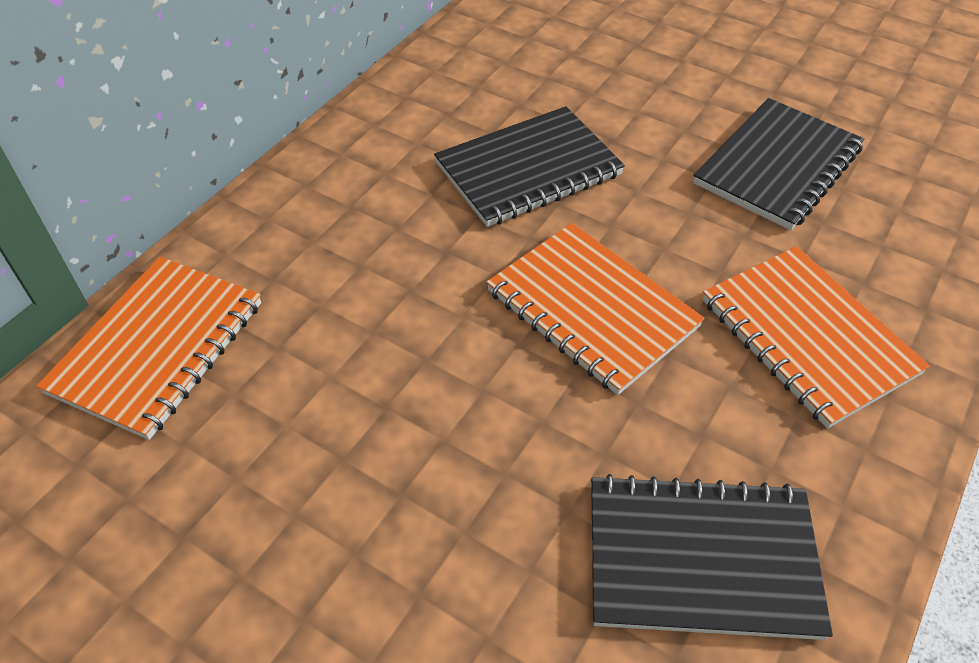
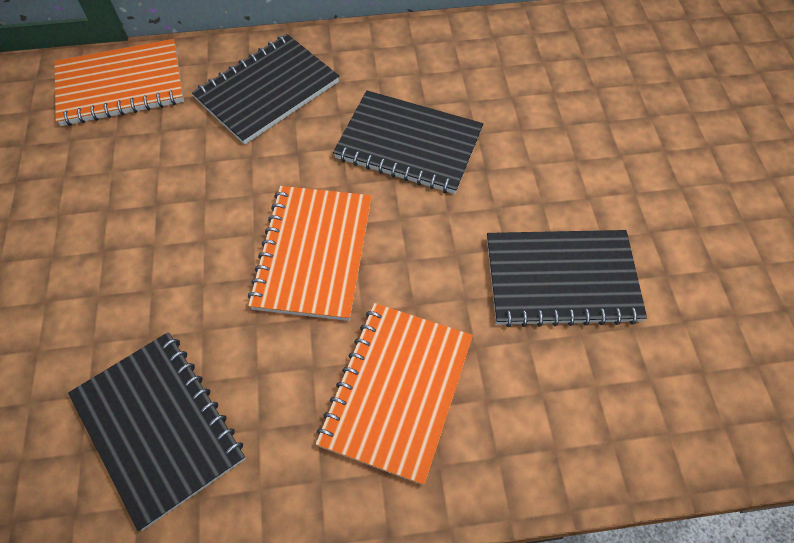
camera: 50 degrees right, 10 degrees up
none -> black notebook [192,34,339,145]

